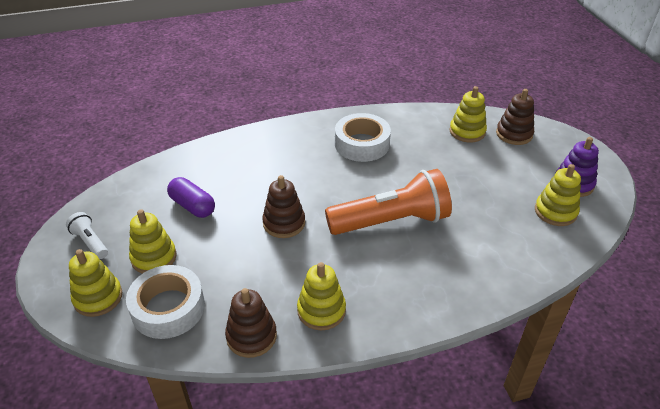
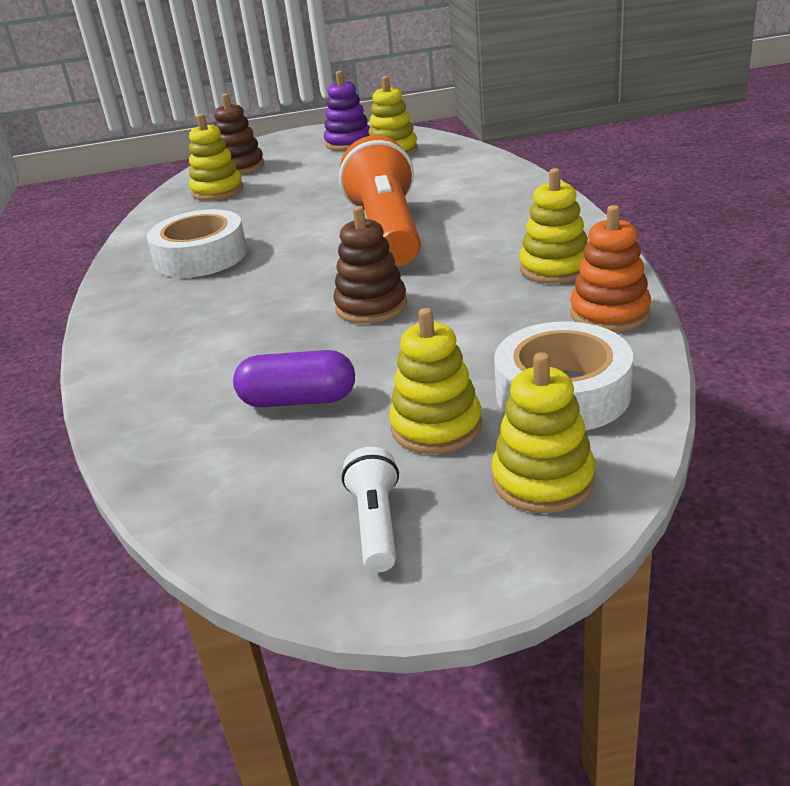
camera: 80 degrees left, 10 degrees down
white flashlight [66,212,108,259] -> white flashlight turned 120 degrees clockwise [342,447,399,572]
purple capsule [167,177,215,218] -> purple capsule turned 45 degrees clockwise [233,350,355,407]
brown stacking toy [225,288,277,358] -> orange stacking toy [570,205,651,332]

